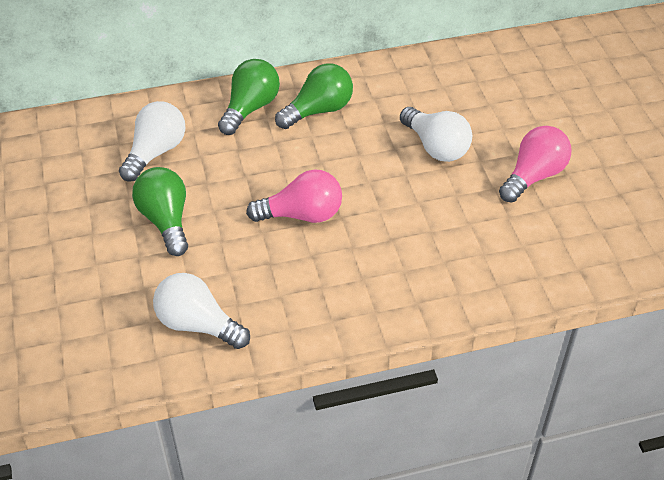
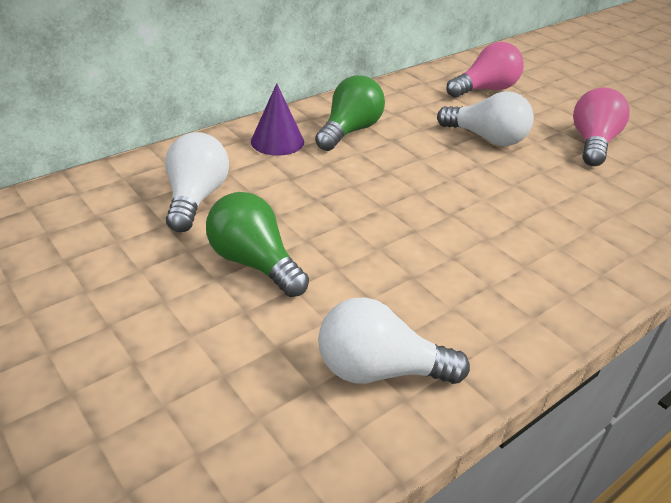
camera: 25 degrees left, 10 degrees down
green light bulb [218,59,280,135] -> purple cone [251,83,304,156]
pink light bulb [246,169,342,223] -> pink light bulb moved to [446,42,524,98]

